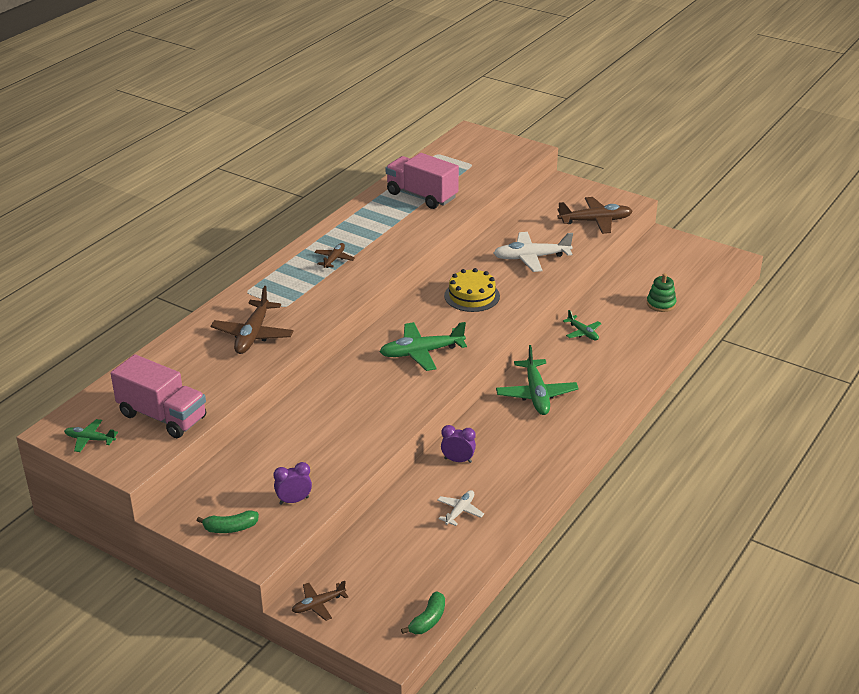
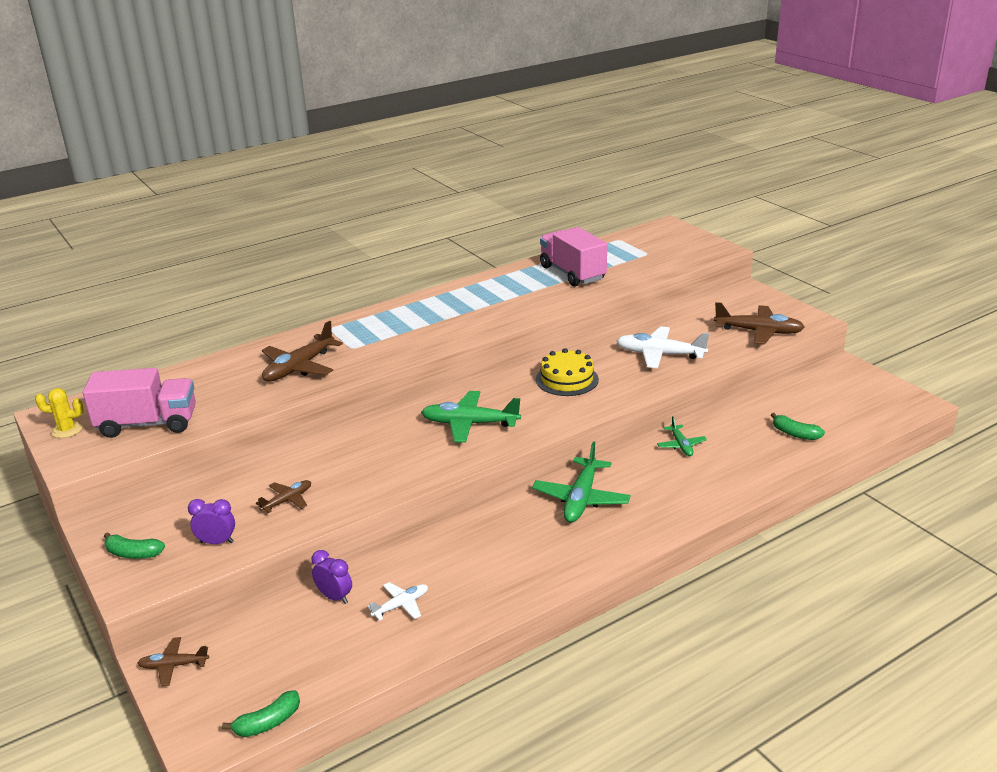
camera: 25 degrees right, 5 degrees down
green plane [64,419,118,452] -> yellow cactus [35,388,84,438]
pink truck [111,354,206,438] -> pink truck turned 60 degrees counterclockwise [83,368,196,438]
brown plane [314,243,355,268] -> brown plane moved to [256,480,311,513]
purple clock [441,425,476,463] -> purple clock moved to [311,550,352,604]
green stacking toy [647,273,676,312] -> green banana [771,413,825,440]

